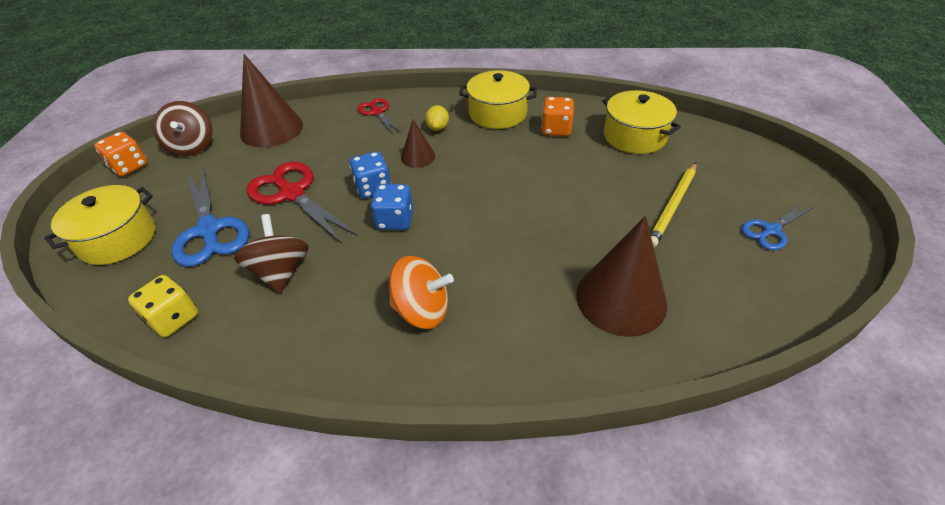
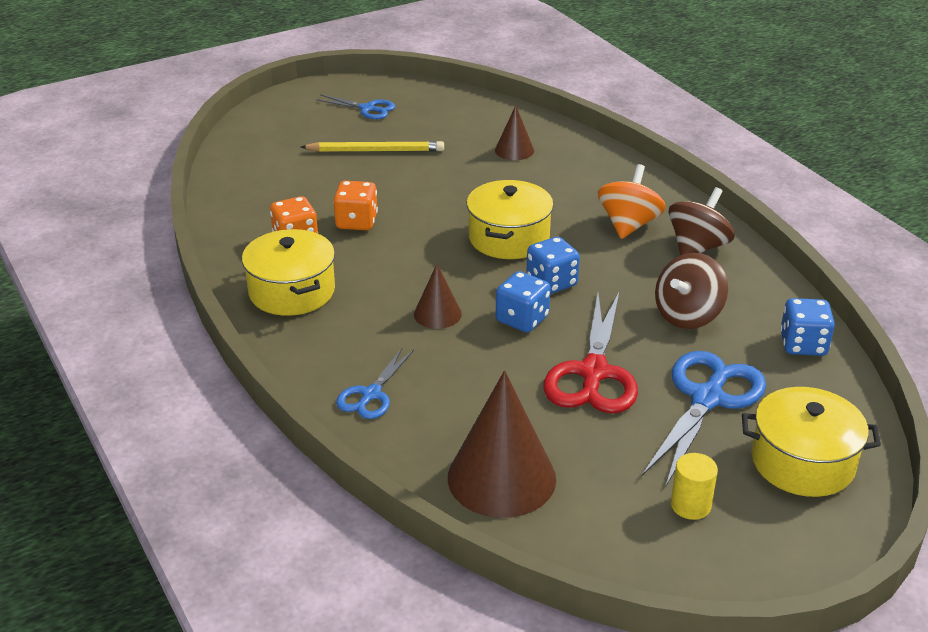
camera: 125 degrees left, 10 degrees down
orange dice [94,132,148,176] -> orange dice moved to [333,181,378,230]
yellow dice [128,275,198,337] -> blue dice [780,298,835,356]
brown spinning top [153,101,212,156] -> brown spinning top moved to [669,187,735,255]
red scissors [358,98,401,134] -> blue scissors [336,347,414,419]
orange spinning top [389,256,454,329] -> orange spinning top turned 45 degrees clockwise [598,164,666,239]
yellow lemon [425,105,449,131] -> none
brown cone [576,216,667,337] -> brown cone [495,105,534,160], size x0.52
yellow pot [602,90,681,154] -> yellow pot moved to [467,180,554,259]
none -> yellow cylinder [671,453,718,520]

